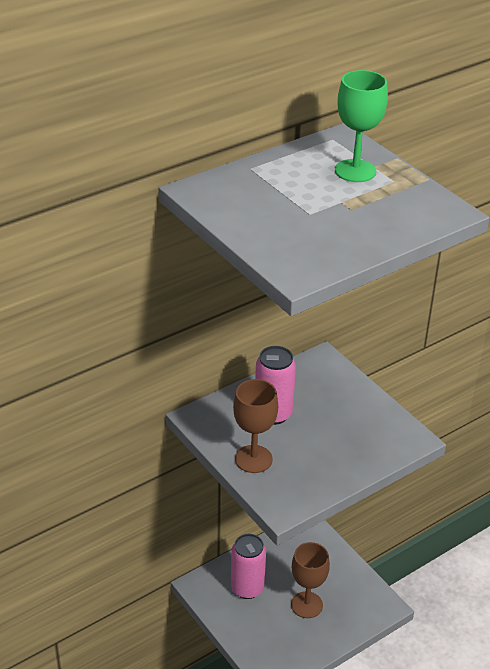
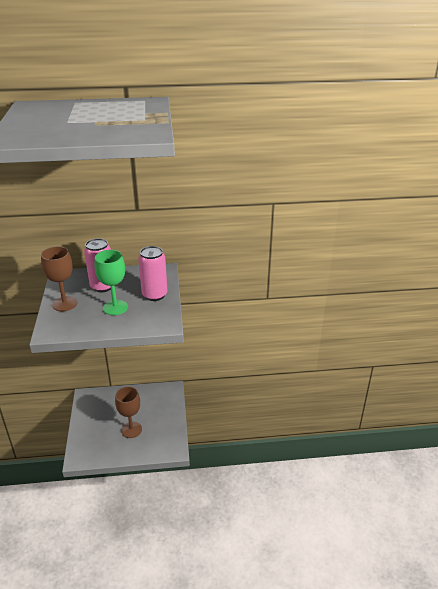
camera: 30 degrees right, 5 degrees down
pink can [231,534,266,599] -> pink can moved to [138,246,167,301]
green goblet [335,70,388,182] -> green goblet moved to [95,250,128,315]

